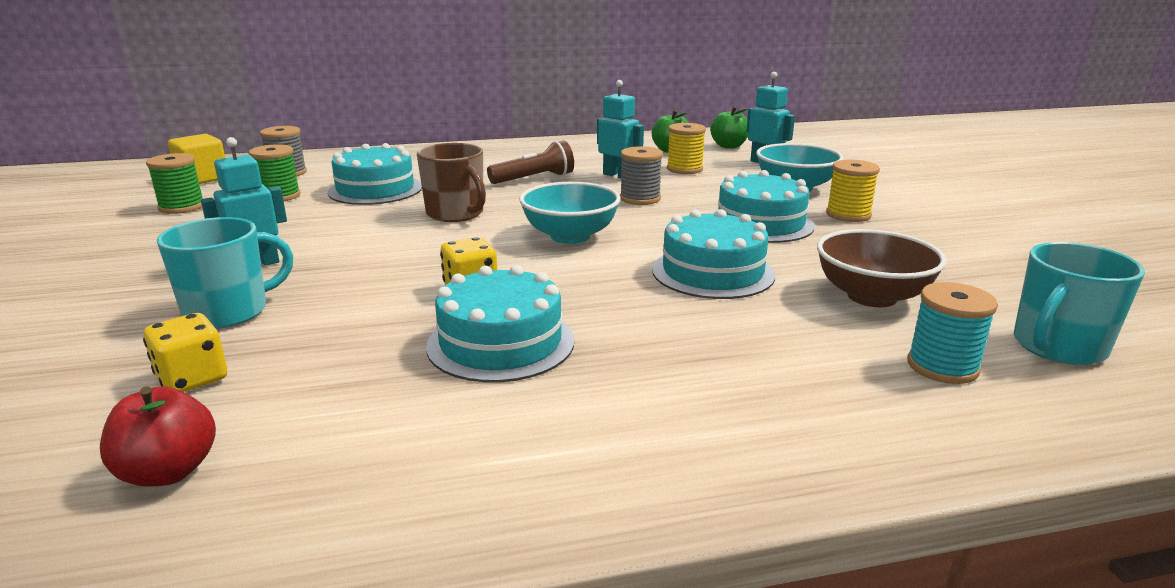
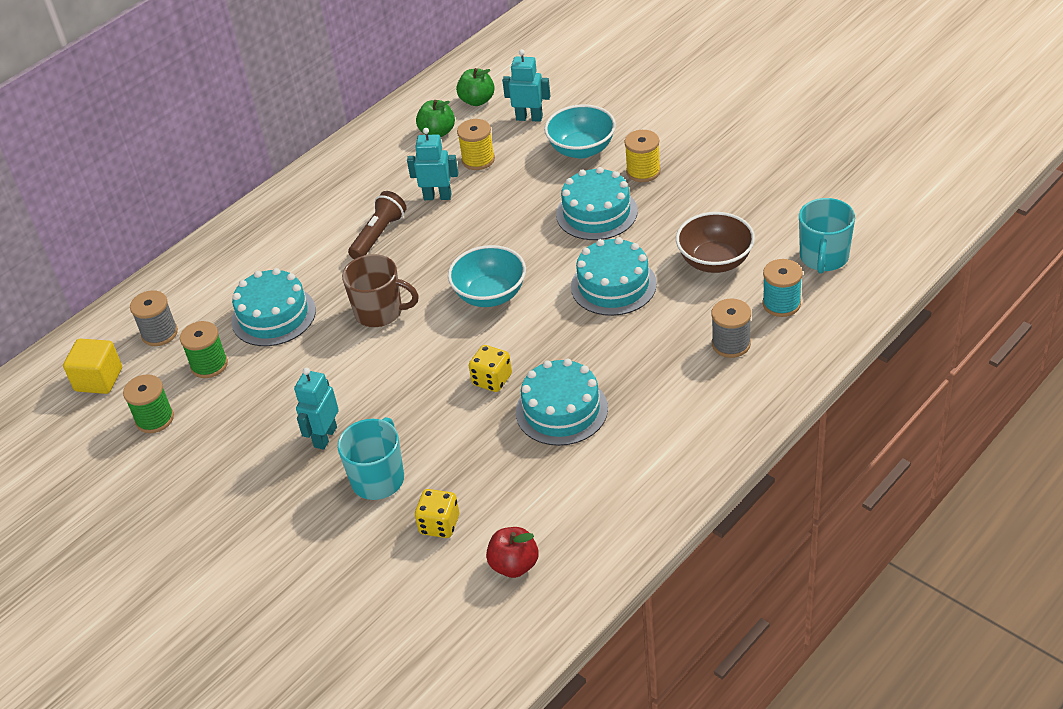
camera: 30 degrees left, 20 degrees up
grey spool [620,146,663,205] -> grey spool moved to [711,299,751,358]

